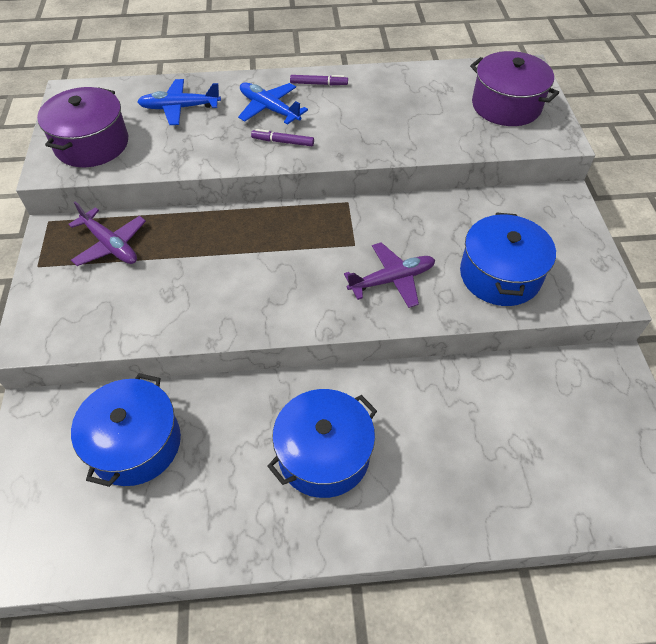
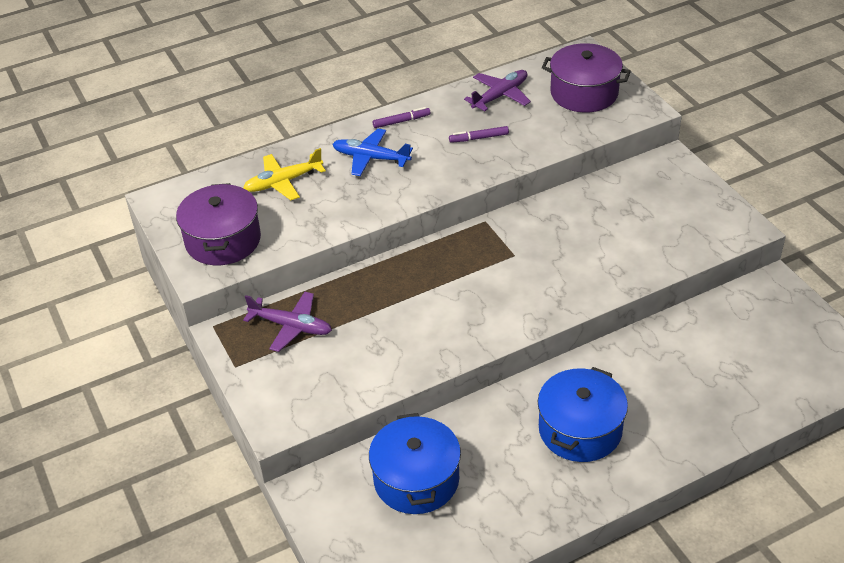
camera: 20 degrees left, 10 degrees down
blue plane [137,79,221,125] -> yellow plane [243,148,326,200]
purple marker [251,129,314,146] -> purple marker moved to [449,126,509,143]
purple plane [344,242,435,308] -> purple plane moved to [464,70,531,111]
blue pot [460,212,556,306] -> none

